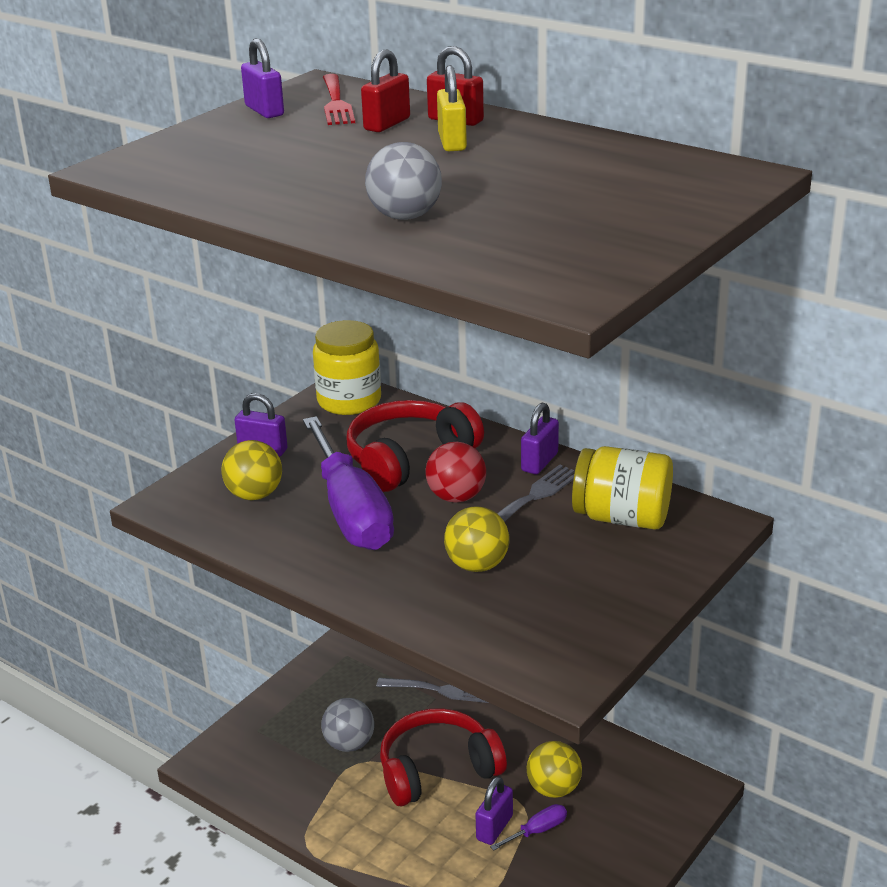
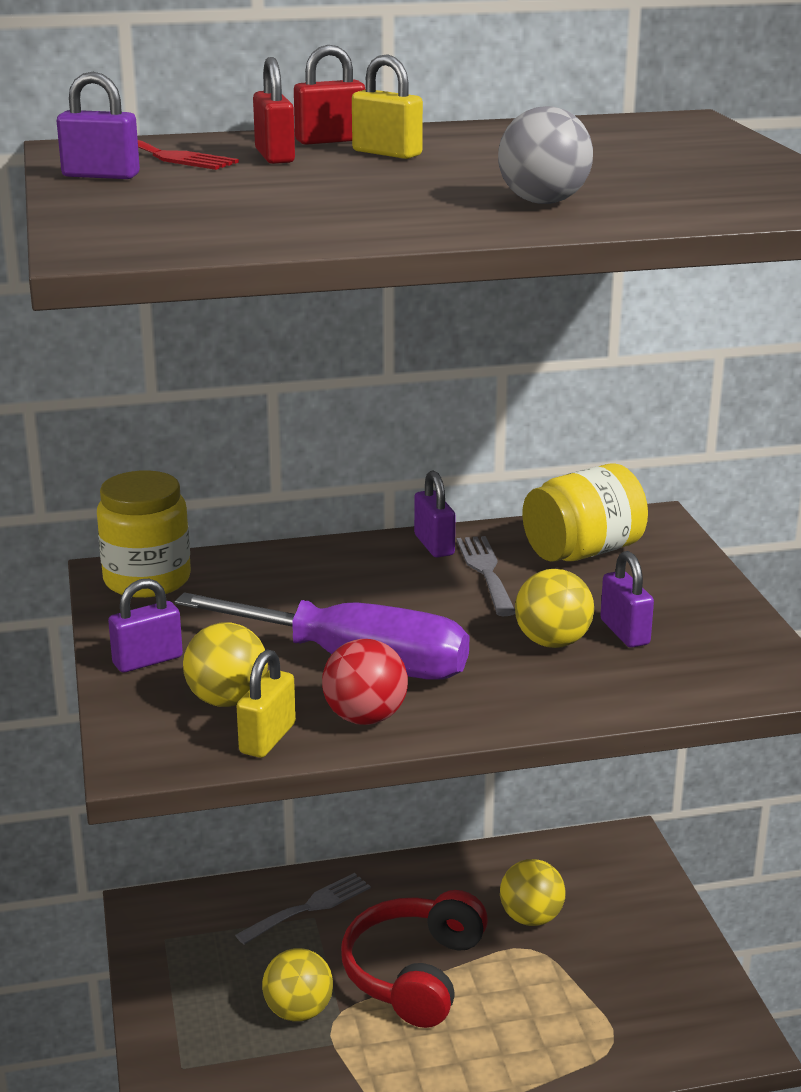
camera: 50 degrees left, 5 degrees down
grey ball [321,698,374,752] -> yellow ball [262,948,333,1022]
red headphones [347,400,484,492] -> none
red ball [425,442,486,503] -> red ball moved to [322,639,408,725]
purple padlock [476,776,513,845] -> purple padlock moved to [600,551,654,648]
purple screwdriver [490,804,567,851] -> none
none -> yellow padlock [237,649,296,758]

